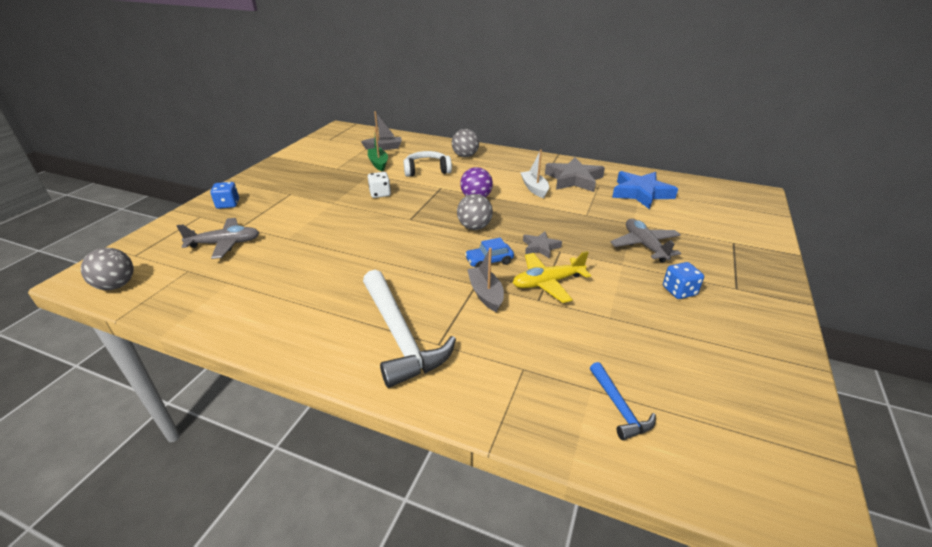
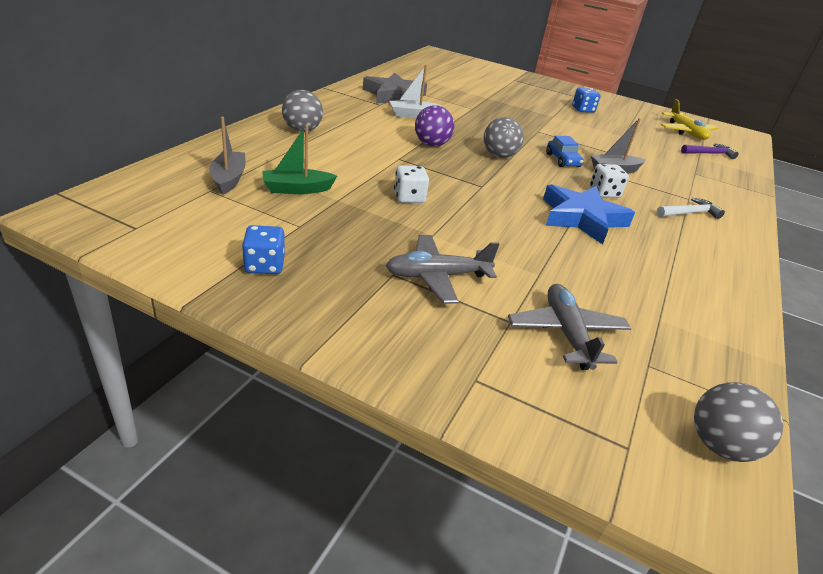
camera: 90 degrees left, 0 degrees up
blue dice [210,182,239,209] -> blue dice moved to [242,225,285,274]
white hammer [363,270,456,388] -> white hammer [657,198,725,219], size x0.49
white headphones [403,151,452,177] -> none
yellow plane [513,251,591,303] -> yellow plane moved to [660,99,718,140]
grey star [523,231,562,259] -> none
blue hammer [590,362,656,440] -> purple hammer [681,143,738,159]
grey plane [610,219,681,263] -> grey plane moved to [386,235,499,304]
blue star [612,171,678,209] -> blue star moved to [543,184,635,244]
none -> white dice [590,164,629,198]

